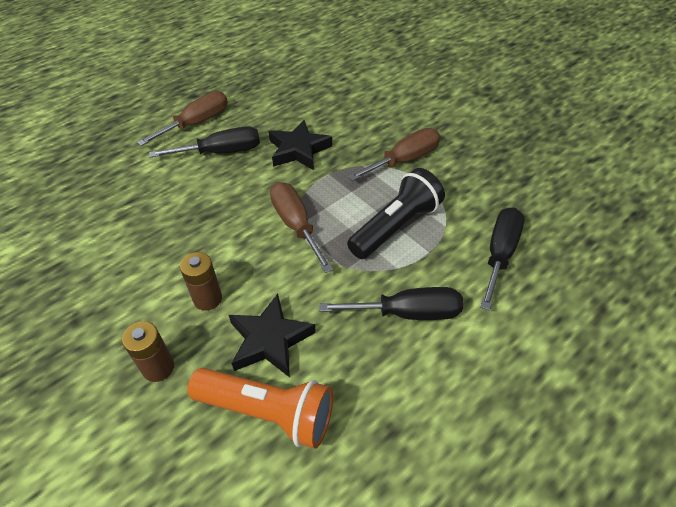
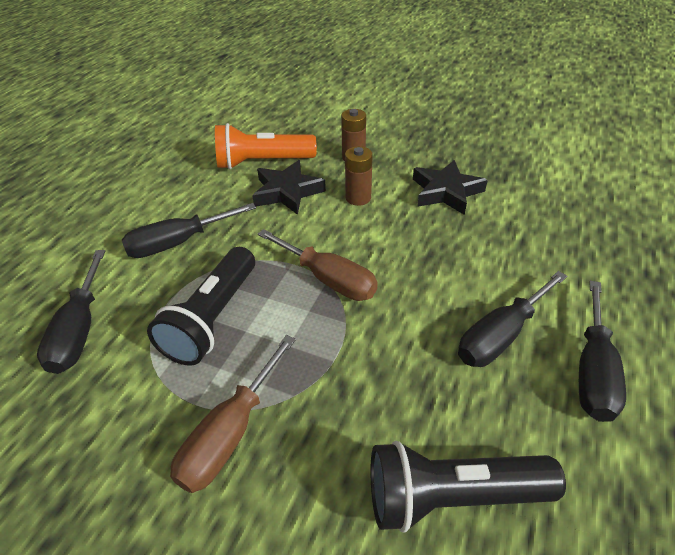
camera: 155 degrees right, 5 degrees down
brown screwdriver [137,91,228,146] -> black screwdriver [579,281,626,422]
black star [268,120,332,170] -> black star moved to [413,160,488,215]
none -> black flashlight [371,441,566,532]

